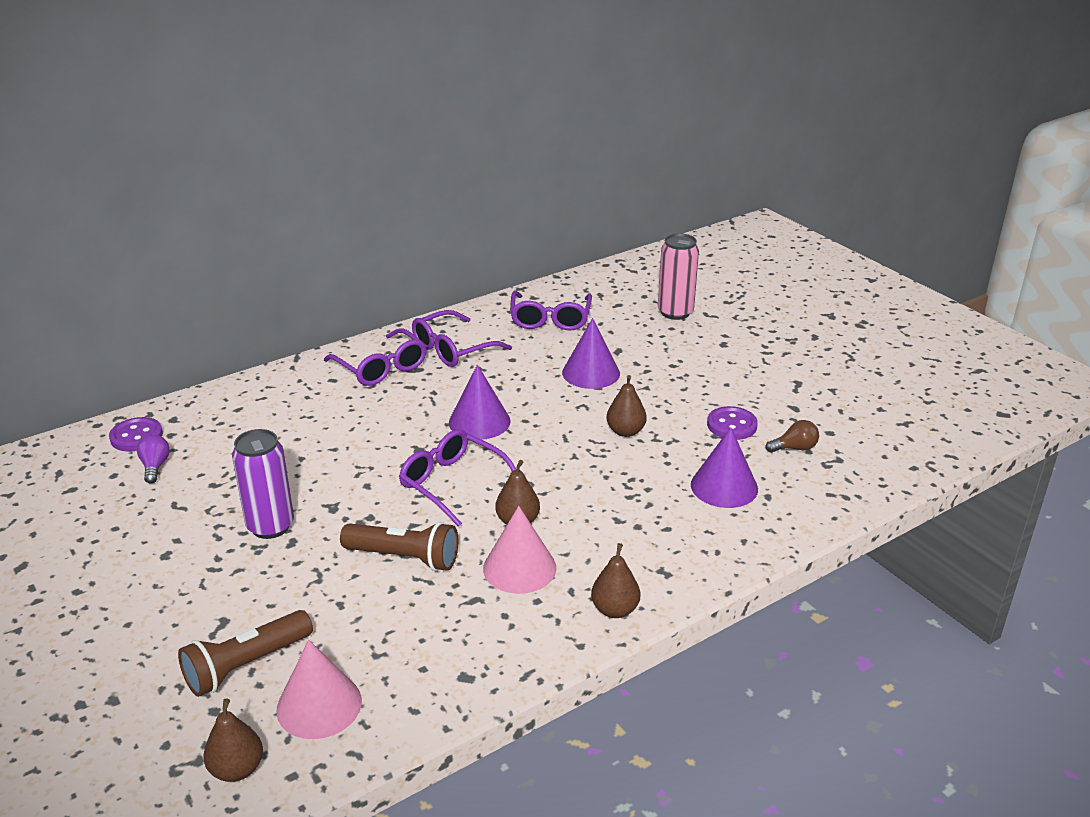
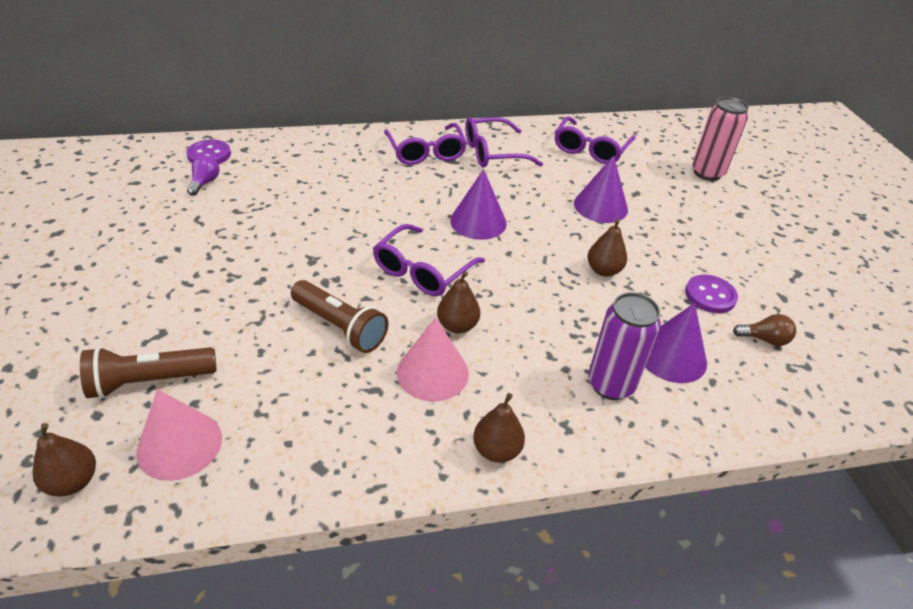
camera: 20 degrees right, 10 degrees up
purple can [232,429,294,539] -> purple can moved to [588,292,661,400]
purple glasses [399,429,516,527] -> purple glasses turned 120 degrees counterclockwise [373,224,485,296]

